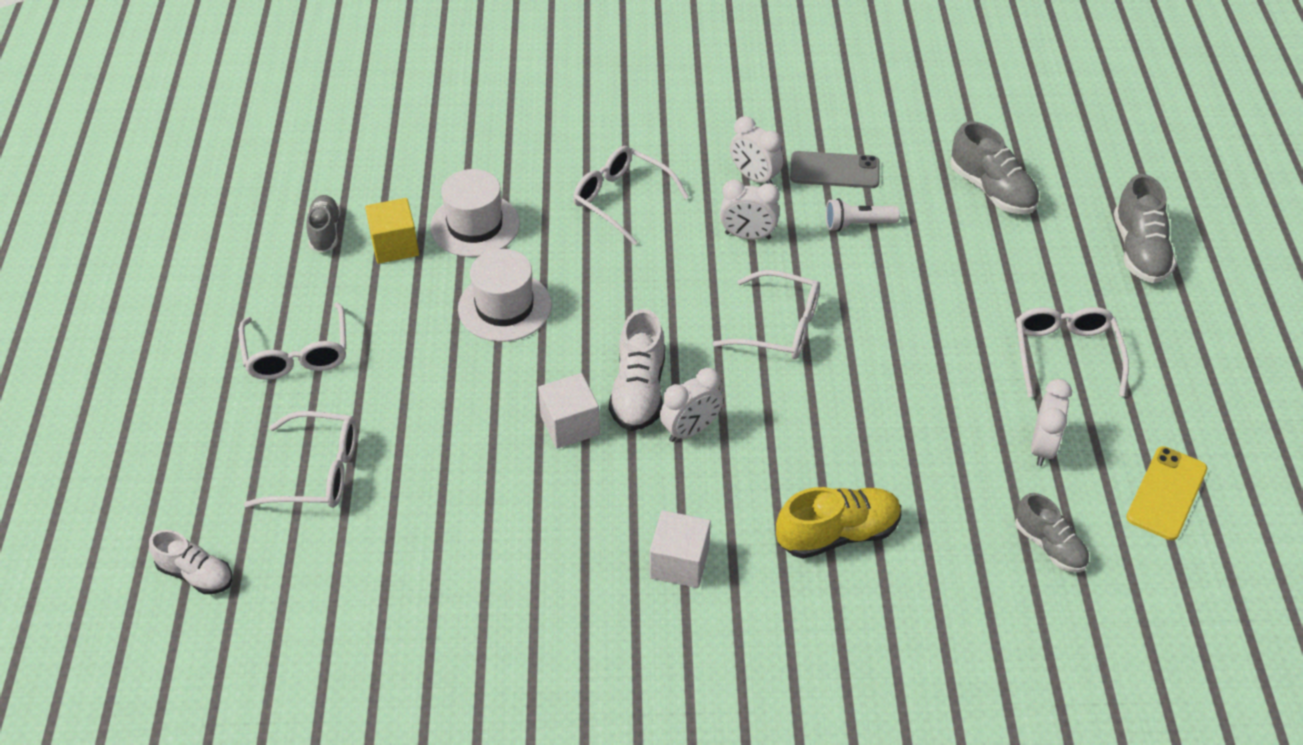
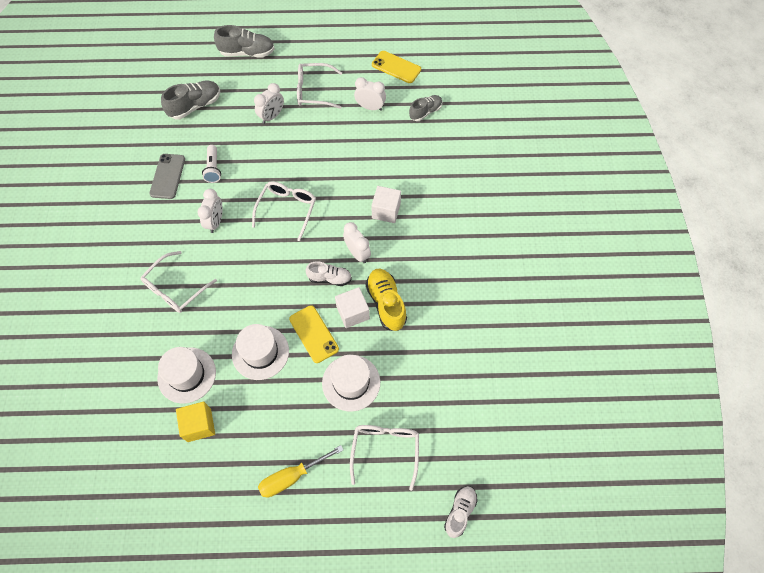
camera: 90 degrees left, 15 degrees up
white glasses [239,303,346,380] -> yellow screwdriver [258,445,343,497]
grey shoe [306,195,341,252] -> none
white shoe [609,309,665,431] -> white shoe [305,262,352,286], size x0.66
white cube [650,510,711,588] -> white cube moved to [371,186,401,223]
white clock [730,116,783,184] -> white clock moved to [254,83,284,124]
yellow shoe [776,487,902,559] -> yellow shoe moved to [366,269,407,331]
none -> yellow phone [289,305,339,363]
none -> white hat [322,355,380,412]

